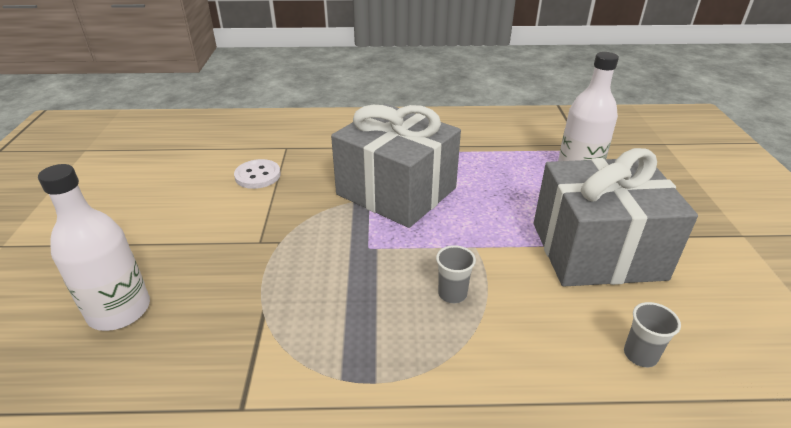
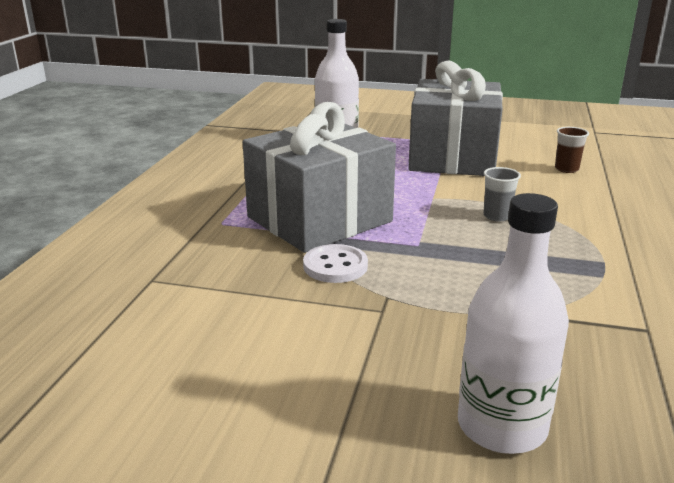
camera: 75 degrees left, 10 degrees down
white button [234,159,281,189] -> white button moved to [303,244,368,283]
grey cup [624,302,681,367] -> brown cup [555,127,589,173]

